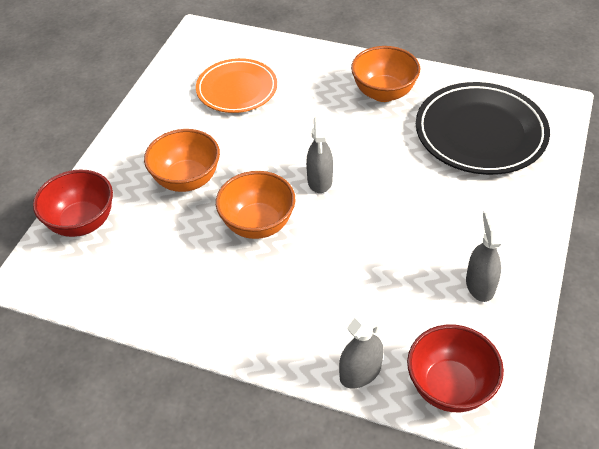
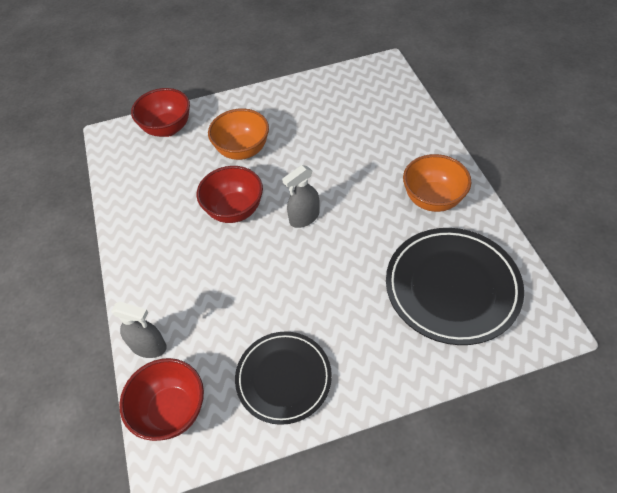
camera: 55 degrees right, 5 degrees up
orange plate [196,58,277,113] -> none
orange bowl [216,171,295,239] -> red bowl [197,166,263,223]
grey spray bottle [466,210,503,302] -> black plate [235,331,332,425]

